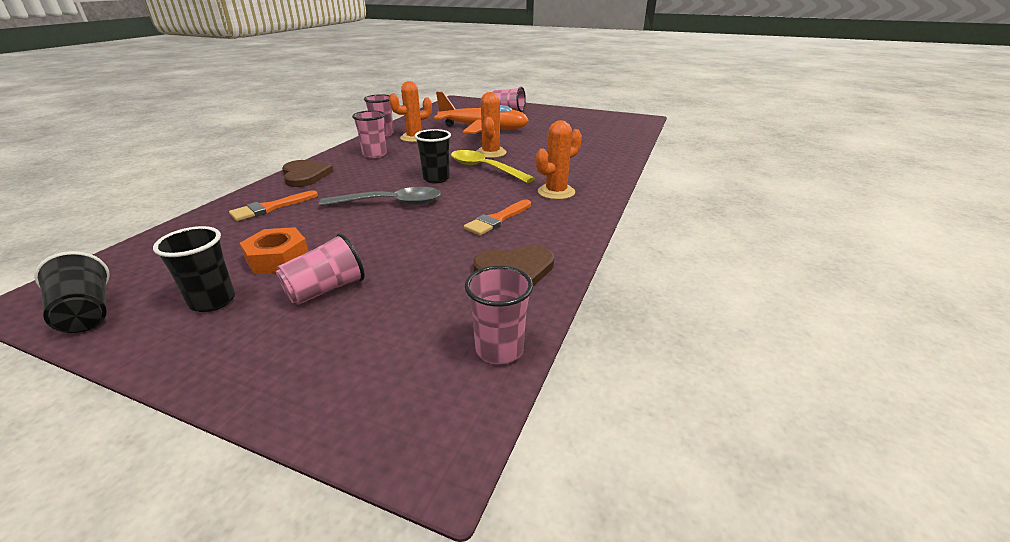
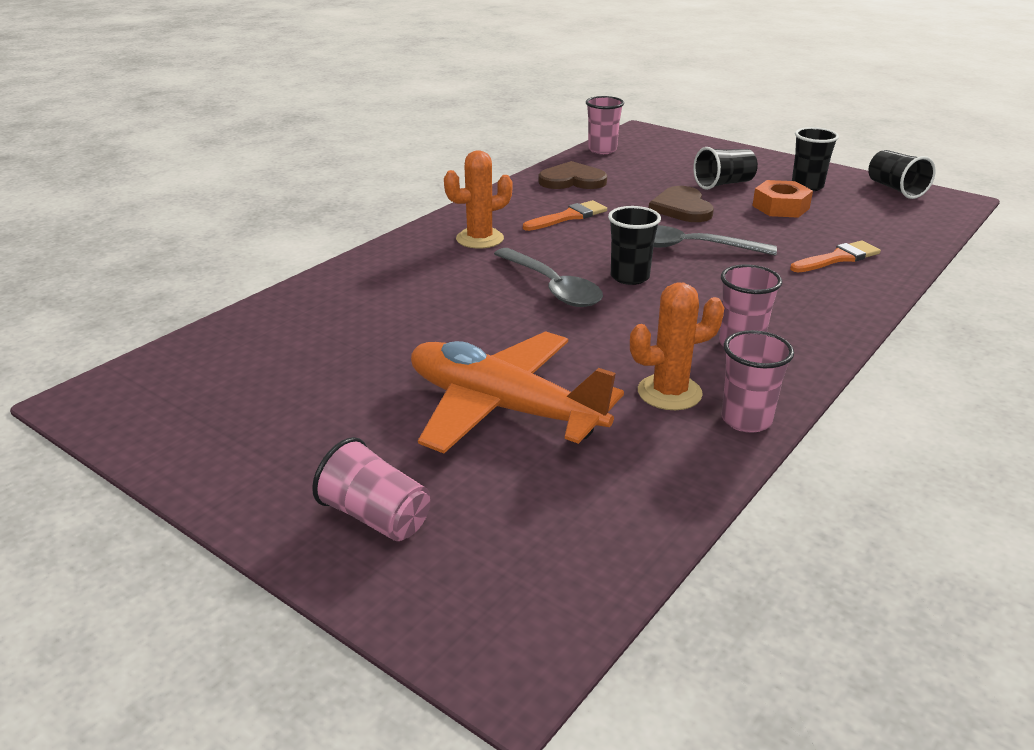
camera: 165 degrees left, 0 degrees up
pink cup [276,233,365,305] -> black cup [693,147,758,190]
brown heart [282,160,333,187] -> brown heart moved to [649,186,714,222]
yellow spoon [451,150,535,183] -> grey spoon [494,248,603,307]
orange cactus [477,92,507,158] -> none

